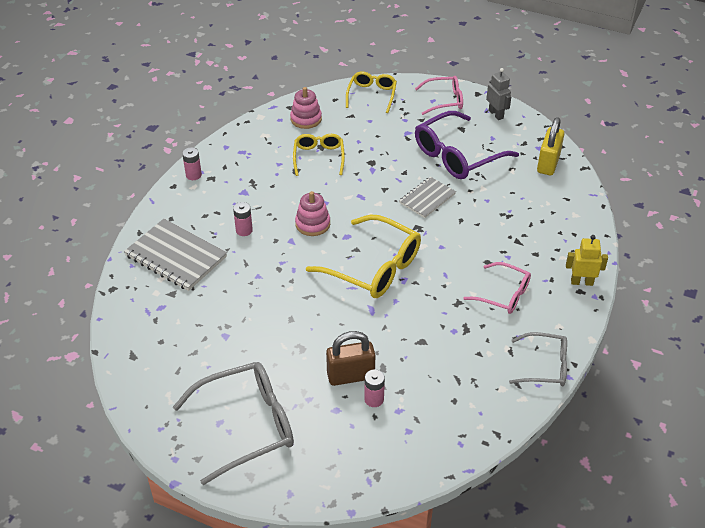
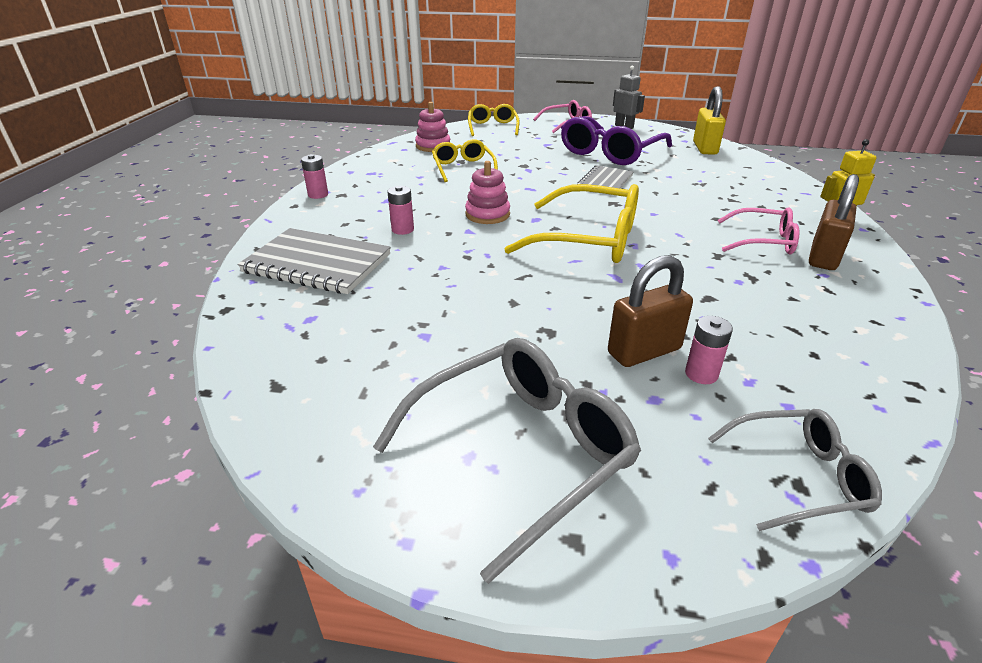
camera: 15 degrees left, 10 degrees down
grey glasses [509,332,567,386] -> grey glasses moved to [708,409,882,531]
none -> brown padlock [809,174,859,270]

